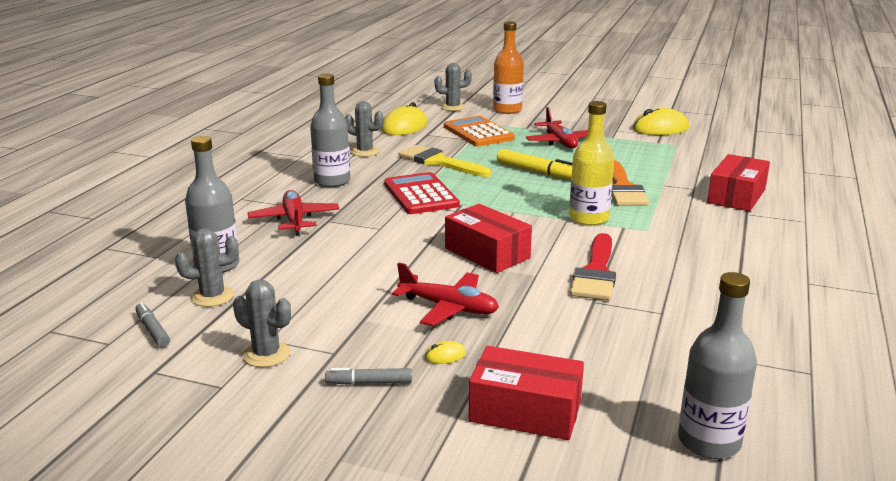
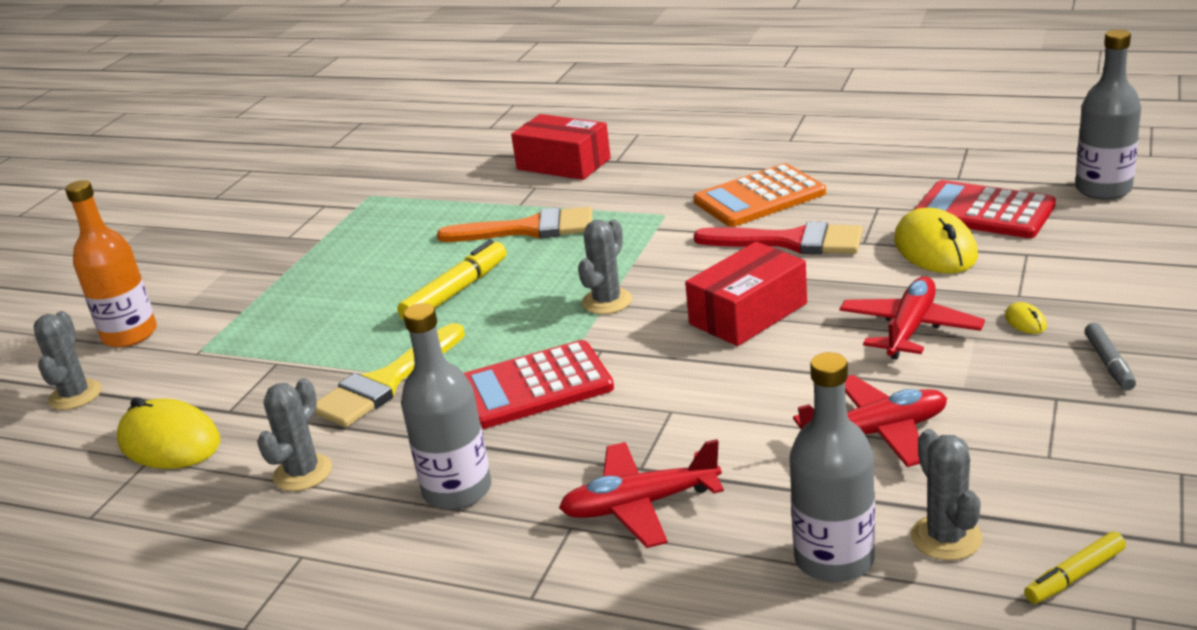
camera: 85 degrees left, 5 degrees up
grey marker [135,302,170,347] -> yellow marker [1024,532,1126,604]
grey cactus [233,280,291,367] -> grey cactus moved to [578,219,632,314]
orange calculator [444,116,515,147] -> orange calculator moved to [693,163,826,227]
red box [469,346,584,440] -> none
red plane [526,107,588,148] -> red plane moved to [793,375,947,467]
yellow bottle [569,101,614,226] -> none
yellow mouse [633,108,689,135] -> yellow mouse moved to [894,208,978,274]
none -> red calculator [914,180,1056,238]

